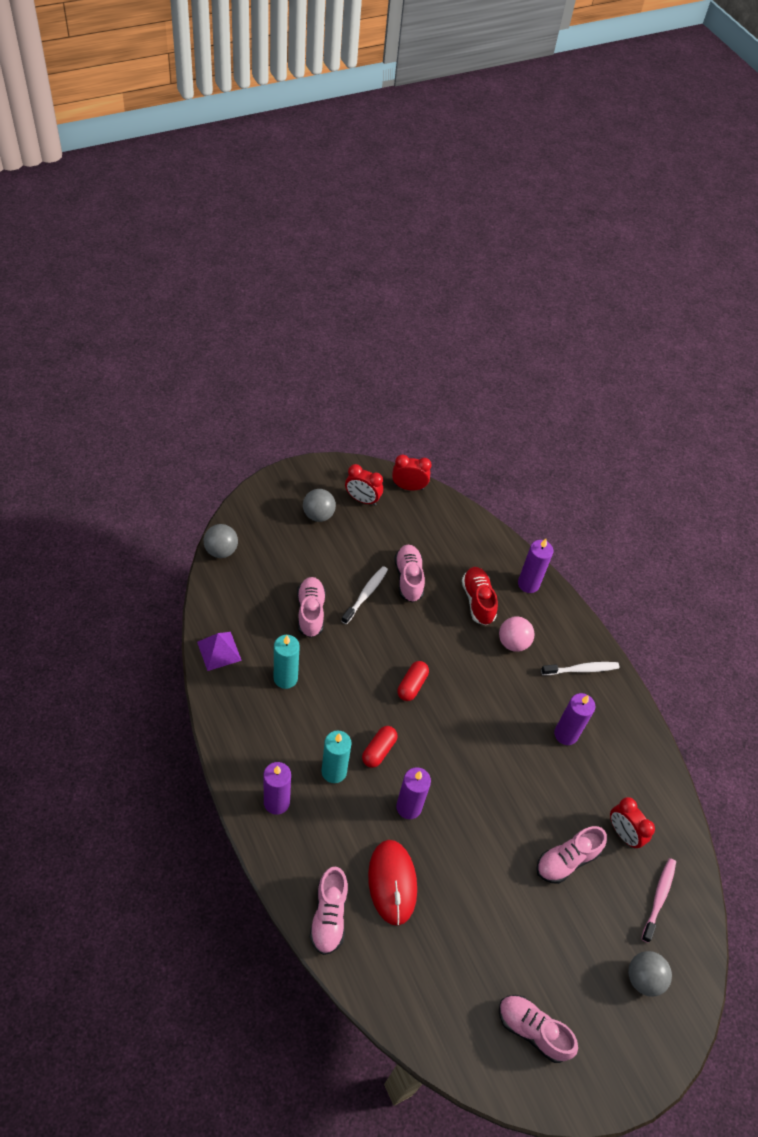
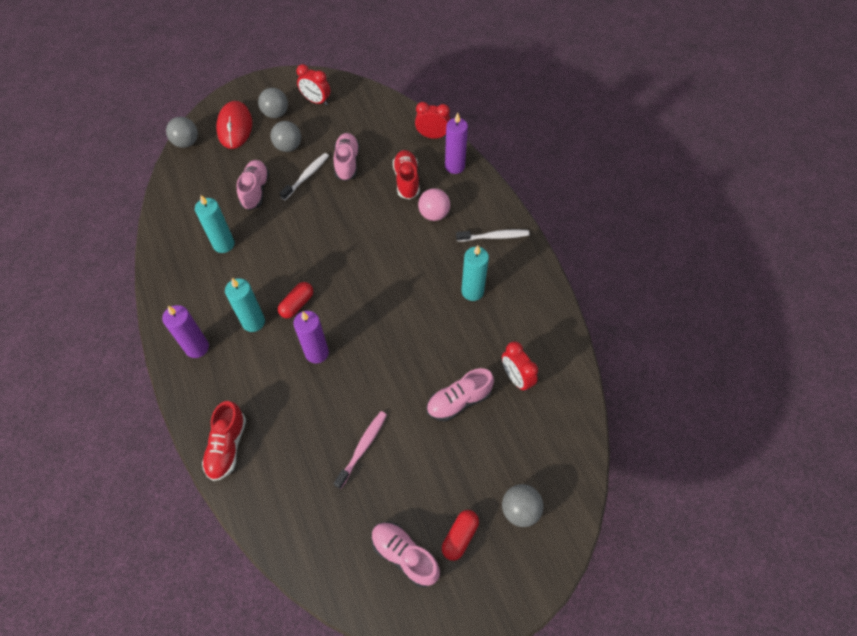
camera: 10 degrees right, 5 degrees up
purple pyramid [197,632,242,671] -> none
pink shoe [309,866,348,955] -> red shoe [202,401,246,481]
red mouse [368,840,417,926] -> red mouse moved to [216,101,252,149]
red clock [392,455,432,491] -> red clock moved to [415,102,450,139]
red capsule [398,661,429,701] -> red capsule moved to [442,510,479,561]
purple candle [554,693,595,745] -> turquoise candle [461,245,489,301]
pink toothbrush [641,858,676,943] -> pink toothbrush moved to [334,411,387,489]
none -> grey ball [271,121,301,152]

